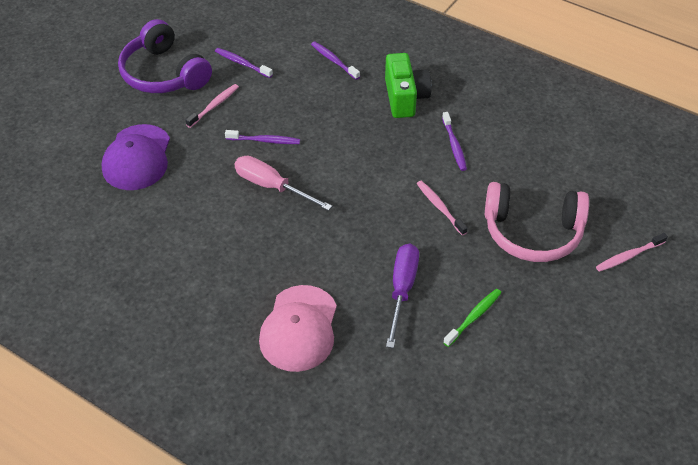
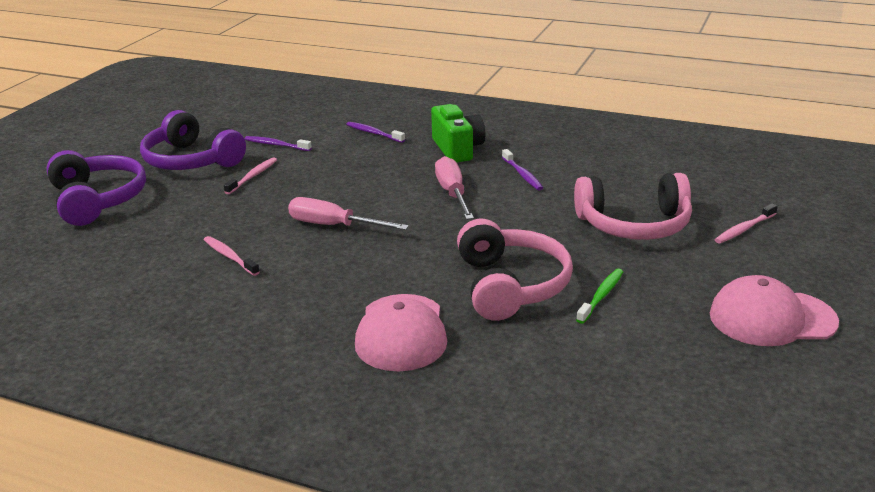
camera: 10 degrees left, 20 degrees down
purple cap [101,124,170,190] -> none
purple toothbrush [225,130,300,144] -> none
purple screwdriver [386,244,419,348] -> pink headphones [457,219,573,321]
pink toothbrush [417,181,468,236] -> pink toothbrush moved to [204,236,260,276]
none -> purple headphones [47,150,146,226]
none -> pink screwdriver [435,156,474,220]
none -> pink cap [710,275,839,346]

